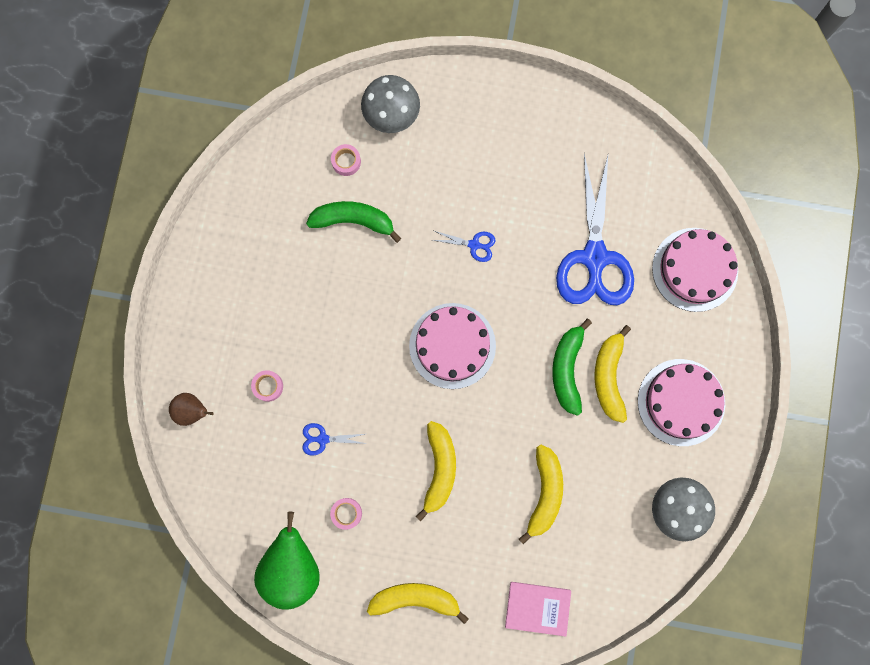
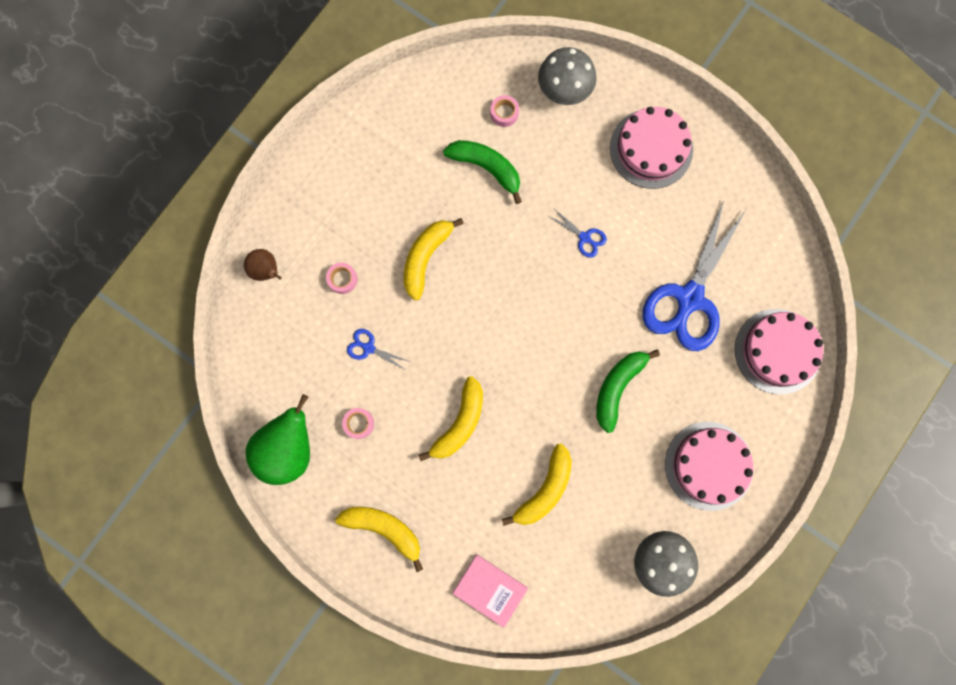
camera: 25 degrees right, 0 degrees up
pink cake [409,303,496,389] -> pink cake moved to [610,107,693,189]
yellow banana [594,325,631,423] -> yellow banana moved to [404,218,464,301]

